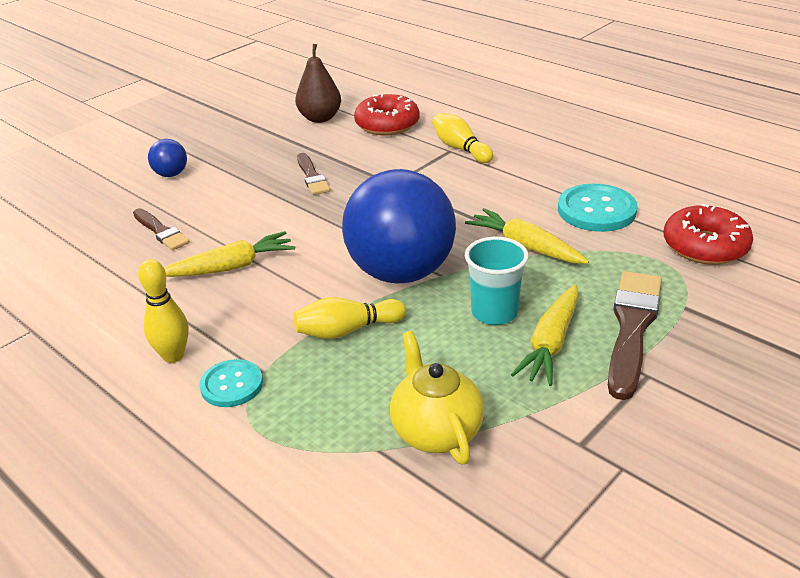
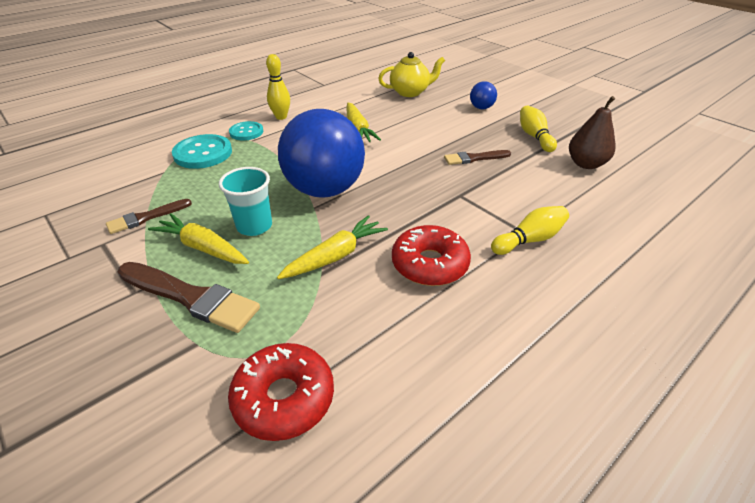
camera: 95 degrees right, 5 degrees up
brown brush [133,208,190,251] -> brown brush moved to [106,199,192,234]
yellow bowling pin [294,297,406,339] -> yellow bowling pin moved to [520,105,557,152]
red donut [354,94,420,136] -> red donut moved to [392,225,471,286]
yellow teapot [390,331,484,465] -> yellow teapot moved to [378,52,445,97]
turquoise button [558,184,638,232] -> turquoise button moved to [172,134,232,169]

